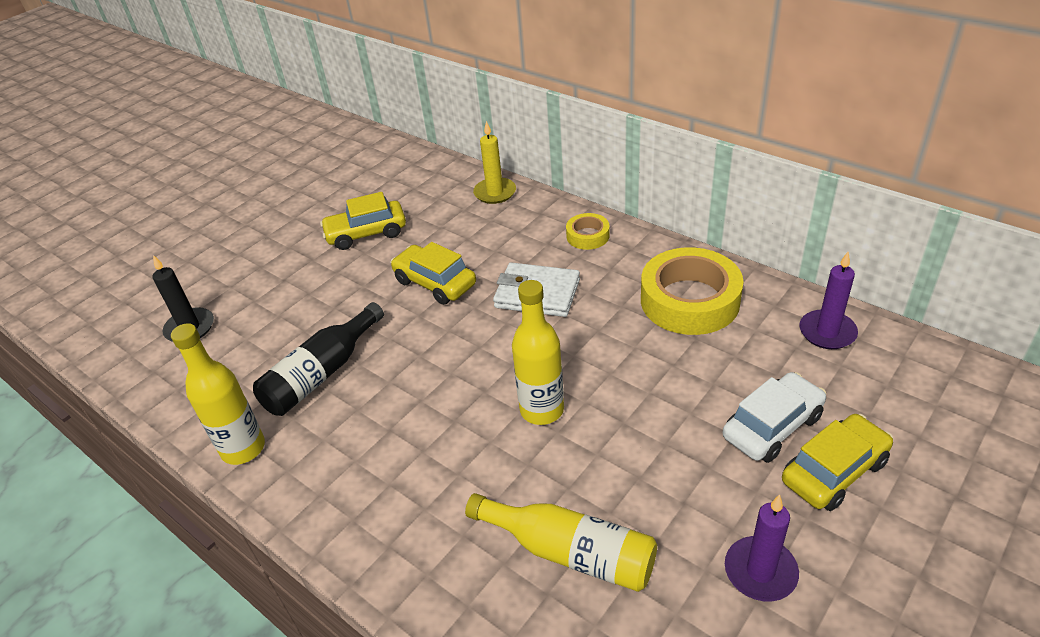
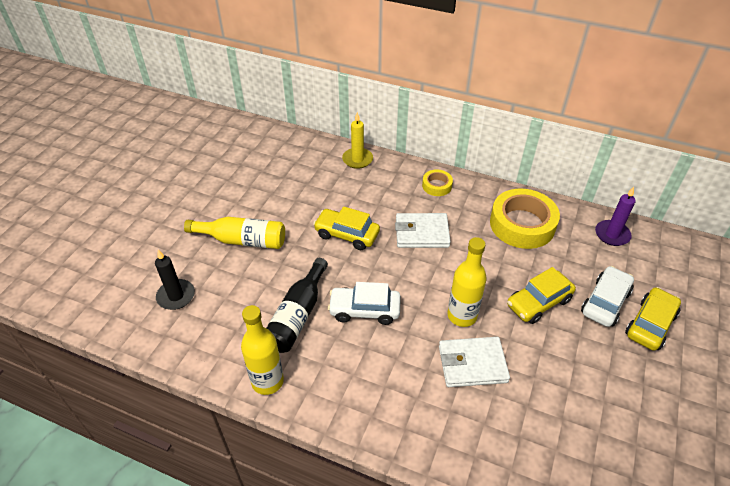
camera: 20 degrees left, 5 degrees up
yellow car [320,192,406,250] -> yellow car moved to [507,267,576,324]
yellow bottle [465,493,657,592] -> yellow bottle moved to [184,217,285,249]
purple candle [725,494,799,601] -> none
none -> white car [328,282,401,325]
none -> white wallet [439,337,510,387]

